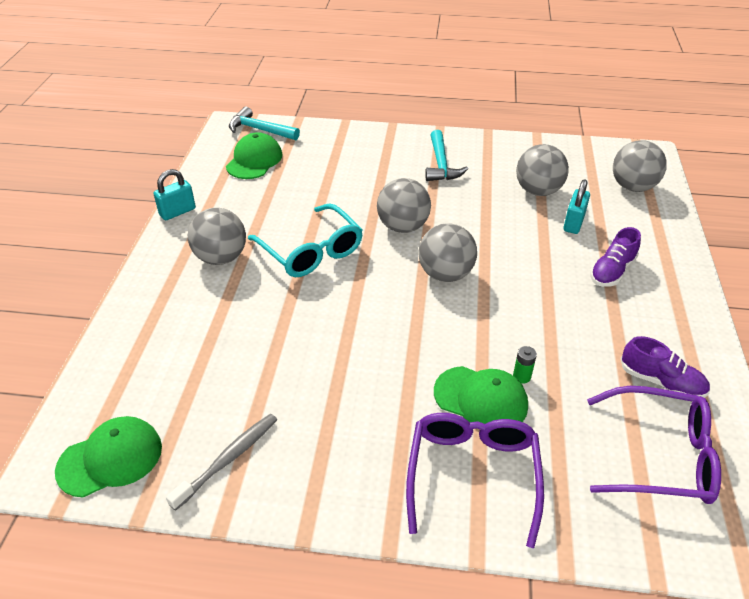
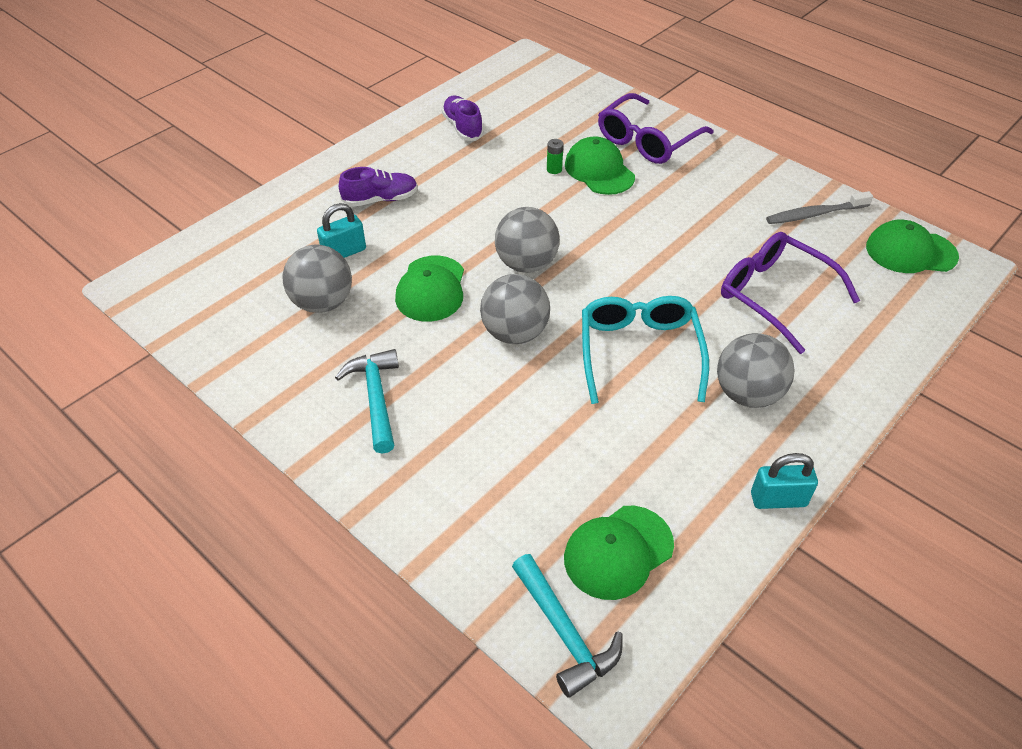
camera: 145 degrees left, 5 degrees up
turquoise hammer [425,130,468,181] -> turquoise hammer turned 45 degrees counterclockwise [335,349,399,453]
purple glasses [587,386,721,504] -> purple glasses moved to [721,232,860,354]
grey ball [613,140,667,192] -> none
none -> green cap [395,256,464,322]

